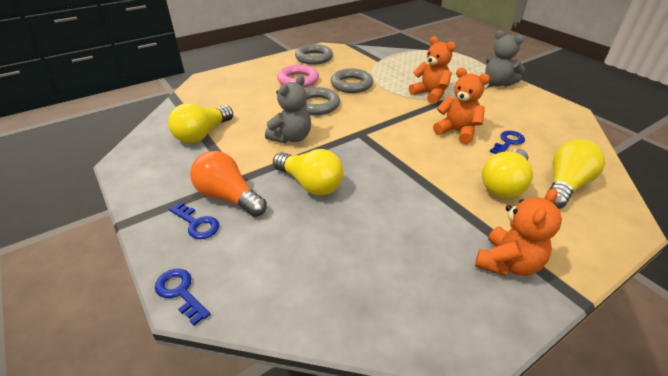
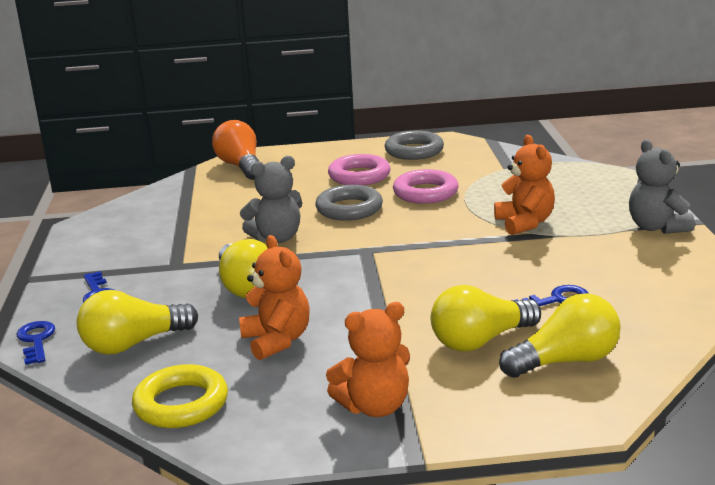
camera: 30 degrees right, 15 degrees down
yellow light bulb [168,103,233,143] -> yellow light bulb moved to [77,290,198,355]
orange light bulb [190,151,267,217] -> orange light bulb moved to [212,120,259,180]
grey ring [331,69,373,93] -> pink ring [393,169,459,204]
orange teddy bear [433,68,490,145] -> orange teddy bear moved to [239,235,310,360]
none -> yellow ring [132,364,228,428]

